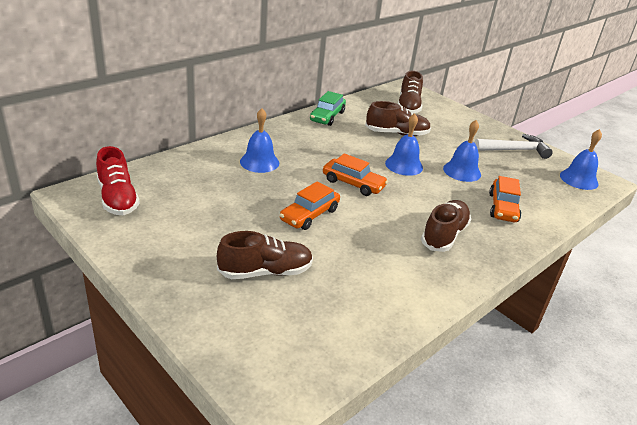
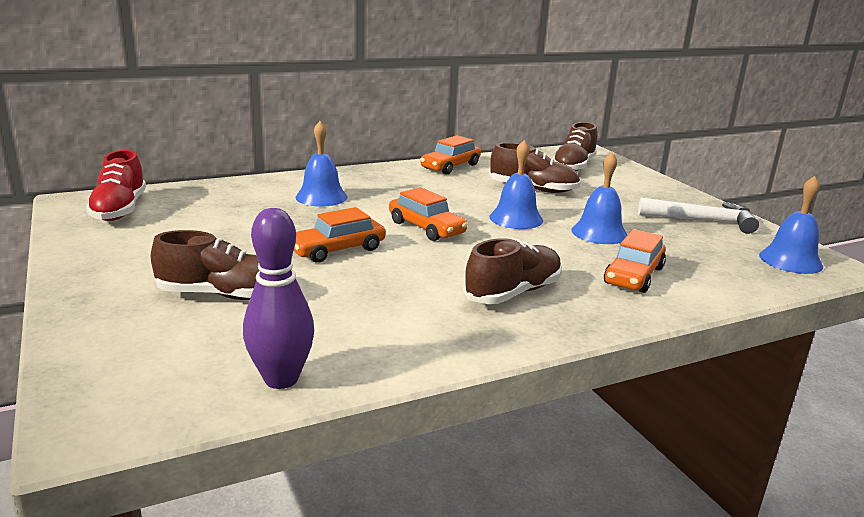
camera: 20 degrees right, 10 degrees down
green car [310,91,346,126] -> orange car [420,135,481,174]
none -> purple bowling pin [243,208,314,389]

